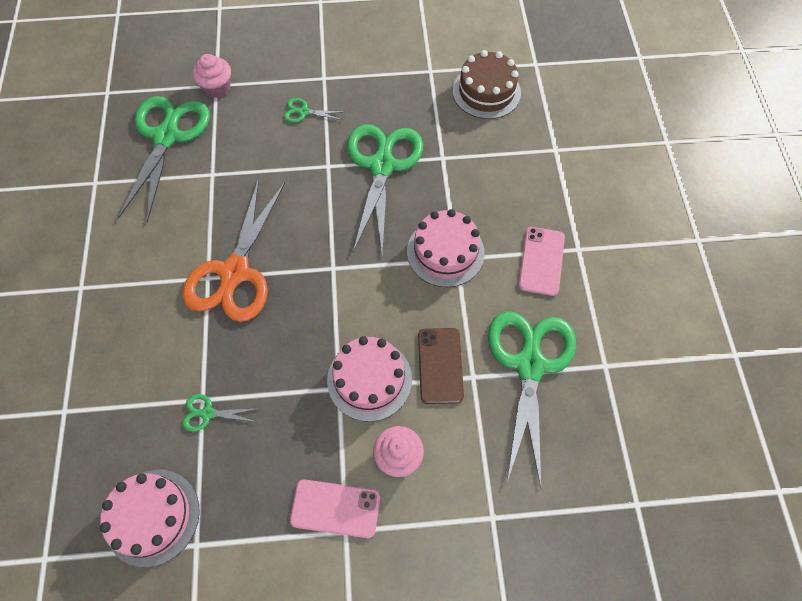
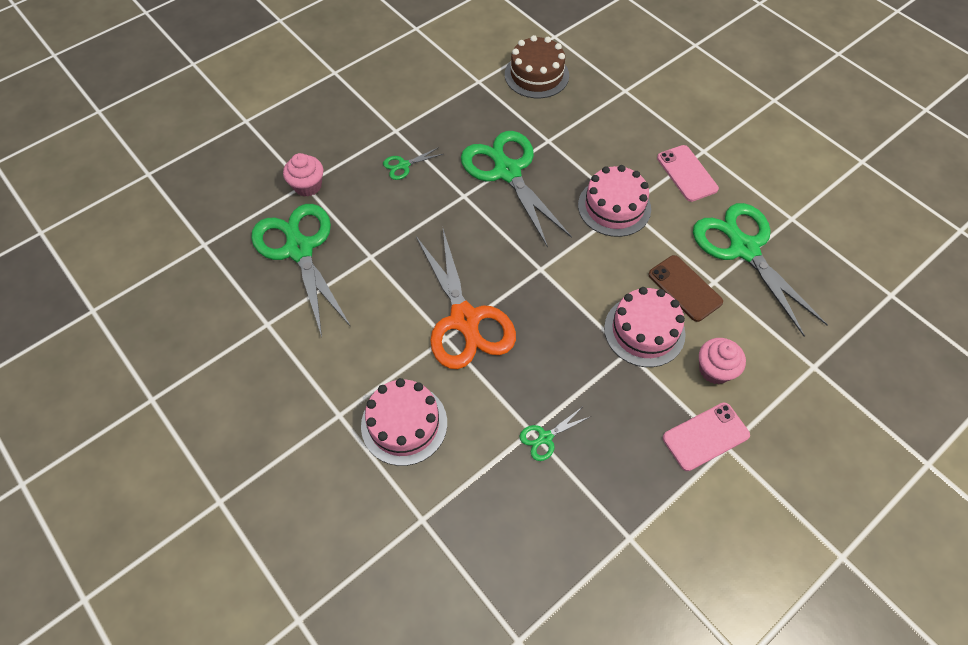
camera: 35 degrees left, 5 degrees down
pink cake [100,470,200,567] -> pink cake moved to [361,378,447,466]

